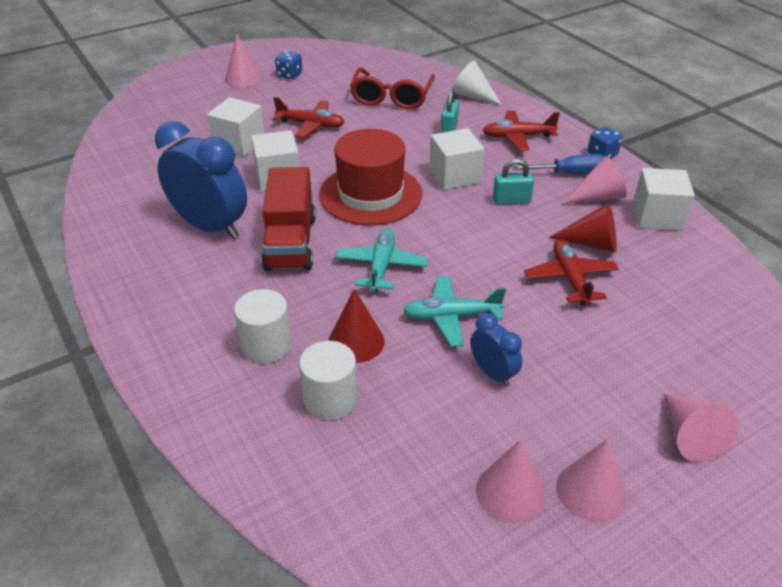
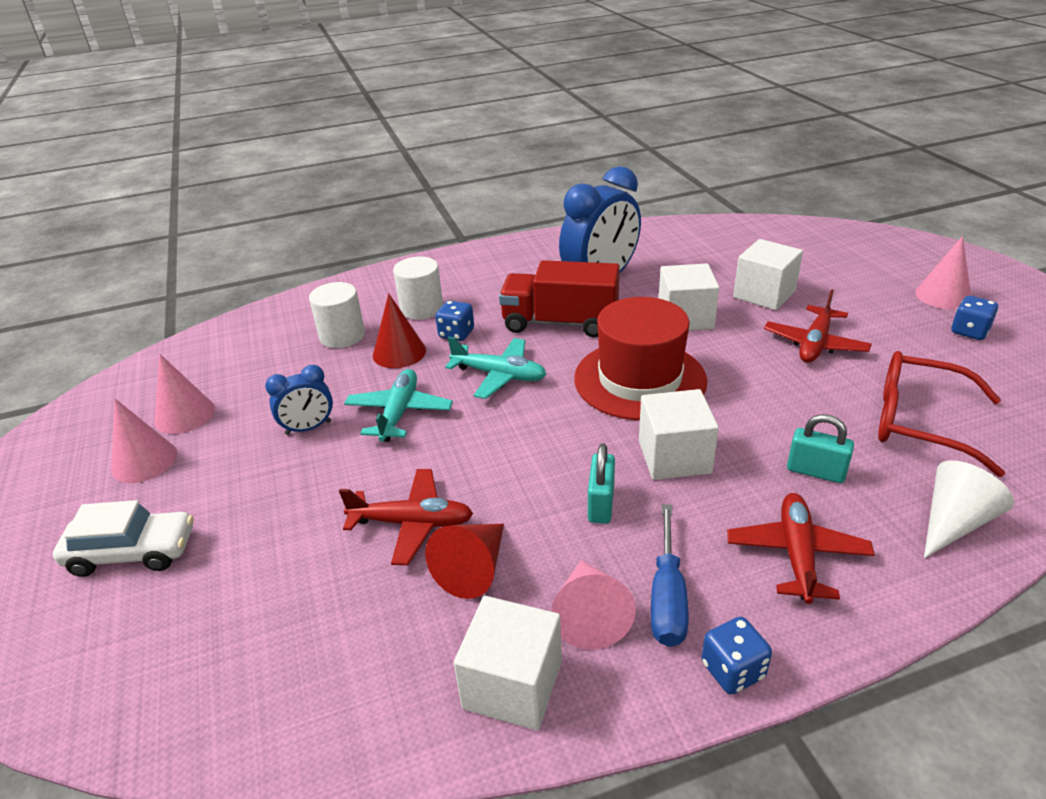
camera: 105 degrees right, 5 degrees down
pink cone [663,393,738,462] -> white car [53,500,193,577]
none -> blue dice [435,301,474,341]

